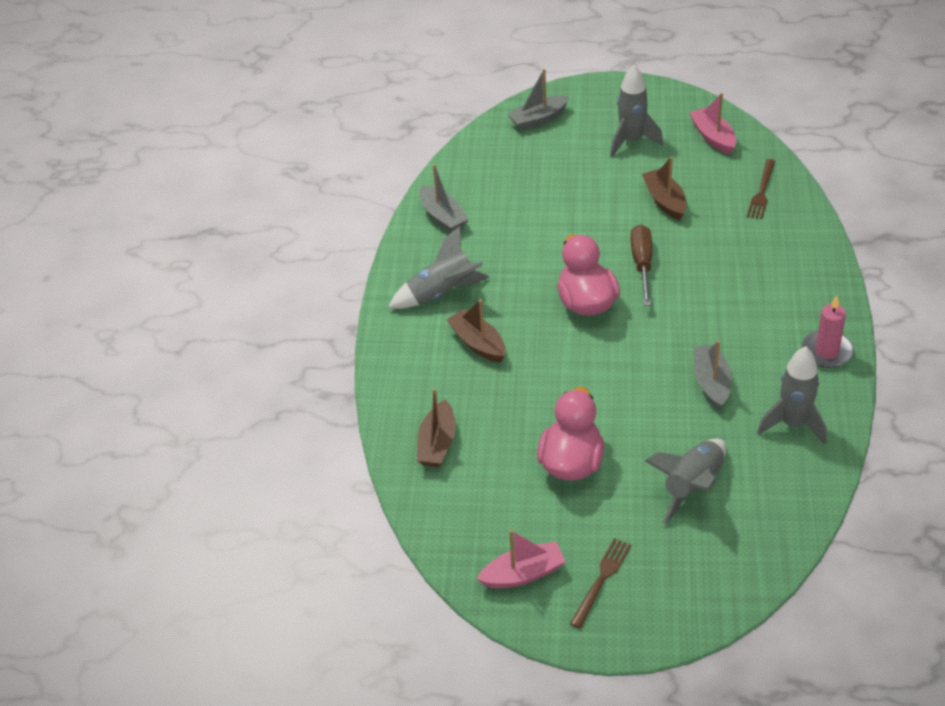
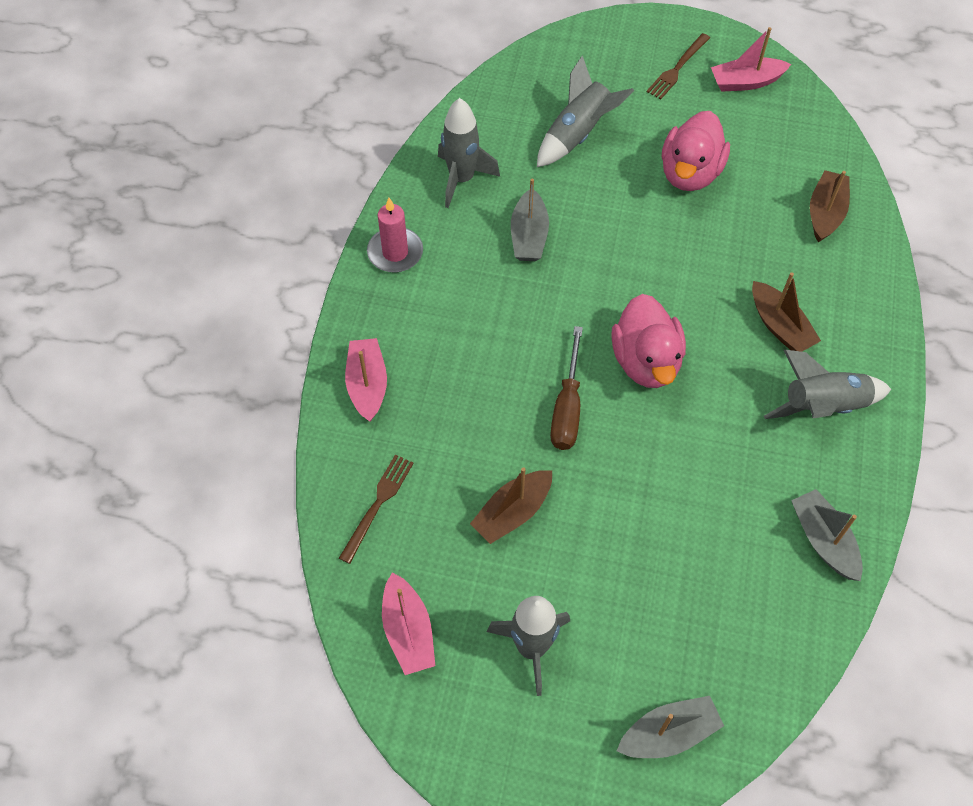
camera: 175 degrees left, 15 degrees up
brown boat [642,157,686,220] -> brown boat turned 60 degrees clockwise [470,467,552,544]
none -> pink boat [345,338,387,422]

